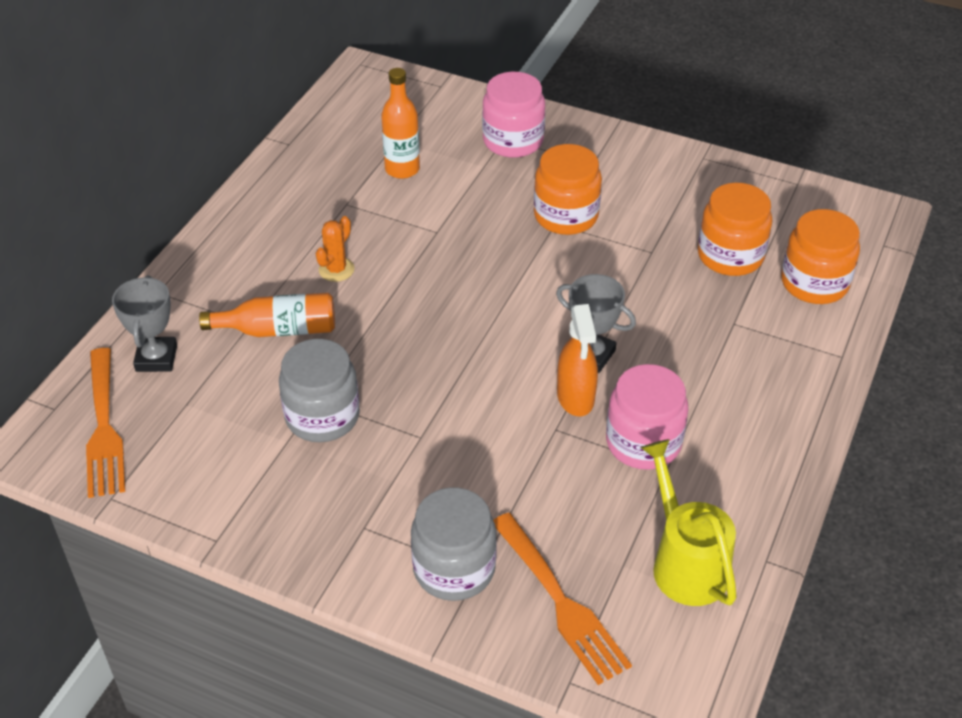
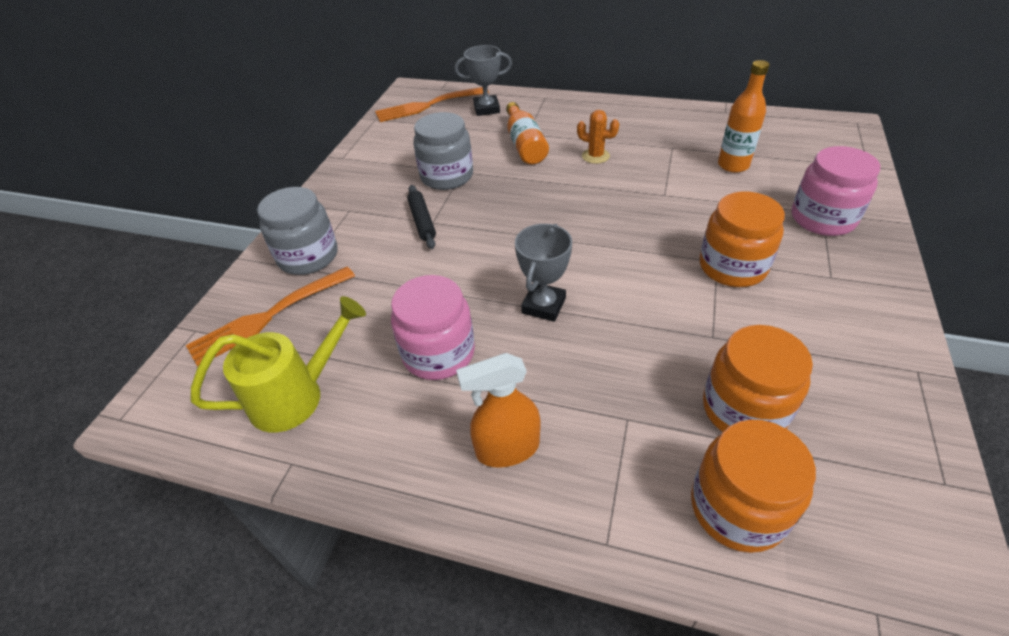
camera: 85 degrees right, 0 degrees up
orange spray bottle [557,304,598,416] -> orange spray bottle moved to [456,353,540,468]
none -> black rolling pin [407,185,436,249]

